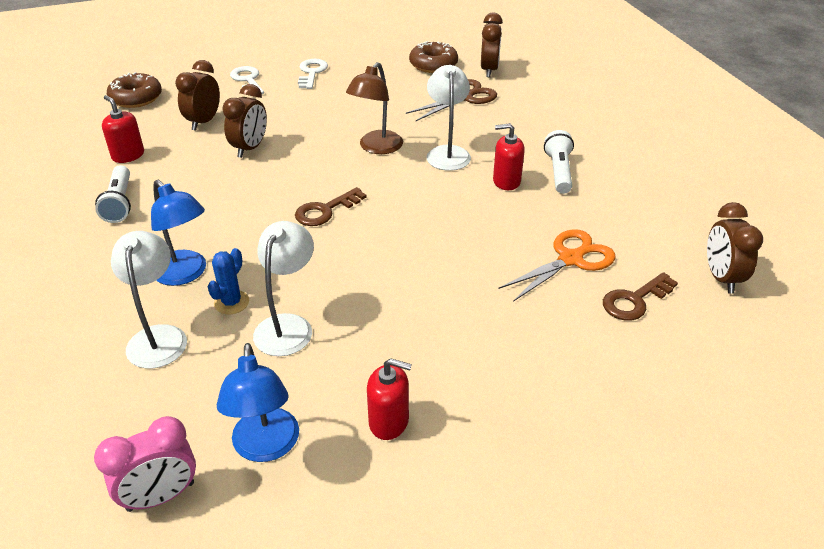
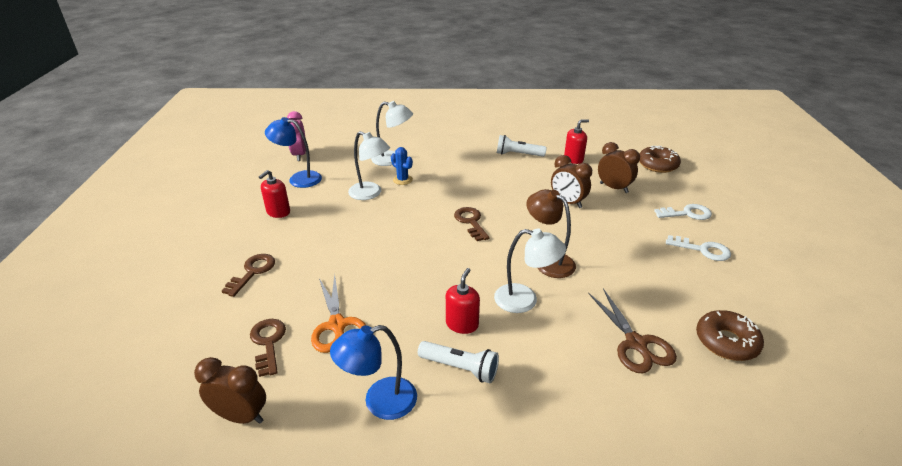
camera: 110 degrees right, 5 degrees down
blue lamp [151,180,206,286] -> blue lamp moved to [330,325,417,420]
brown clock [481,13,503,77] -> none
none -> brown key [222,254,275,297]

